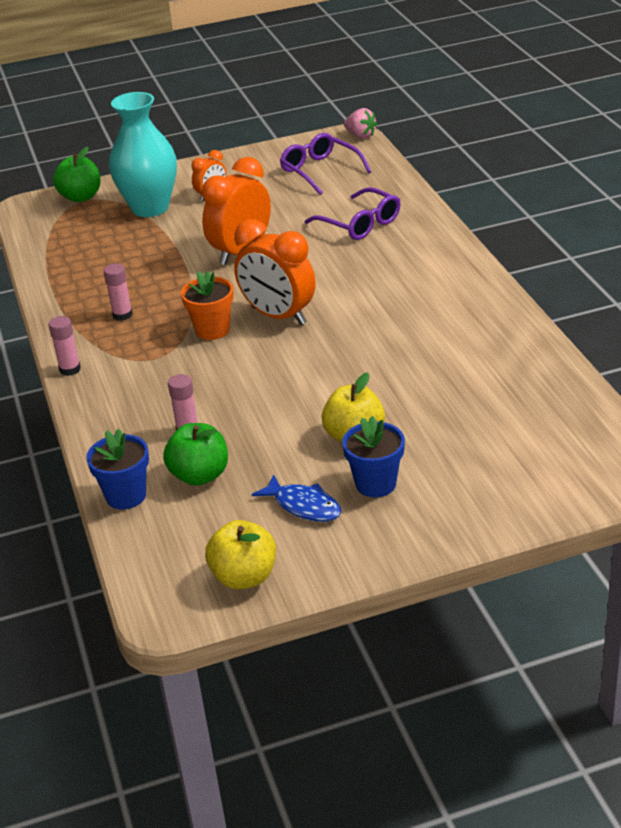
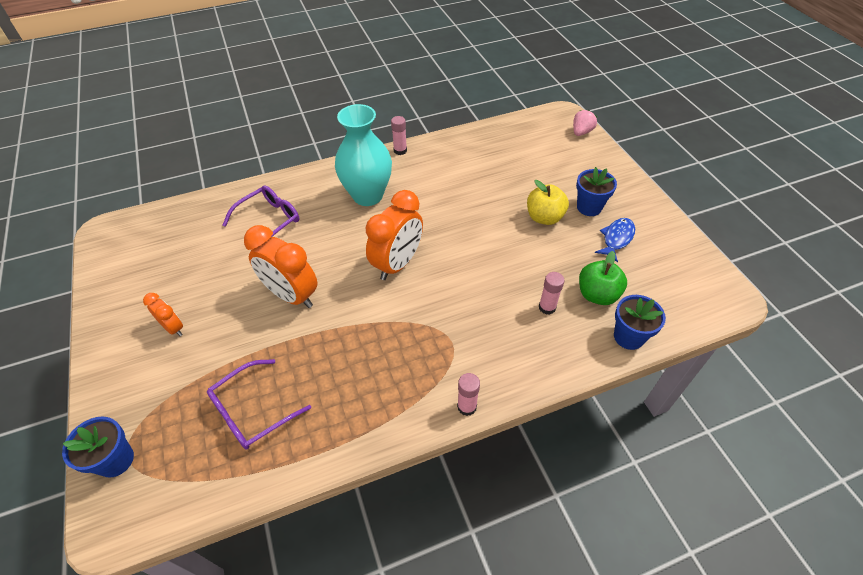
camera: 95 degrees left, 15 degrees up
green apple [53,147,100,202] -> blue flower pot [62,416,134,478]
pink glue stick [104,263,133,321] -> pink glue stick moved to [391,116,407,155]
turquoise vase [109,92,177,217] -> turquoise vase moved to [335,104,392,206]
orange flower pot [181,271,234,340] -> none
yellow apple [205,520,276,589] -> none
purple glasses [280,133,371,195] -> purple glasses moved to [207,359,311,450]
pink strawberry [344,108,377,139] -> pink strawberry moved to [573,110,597,136]

